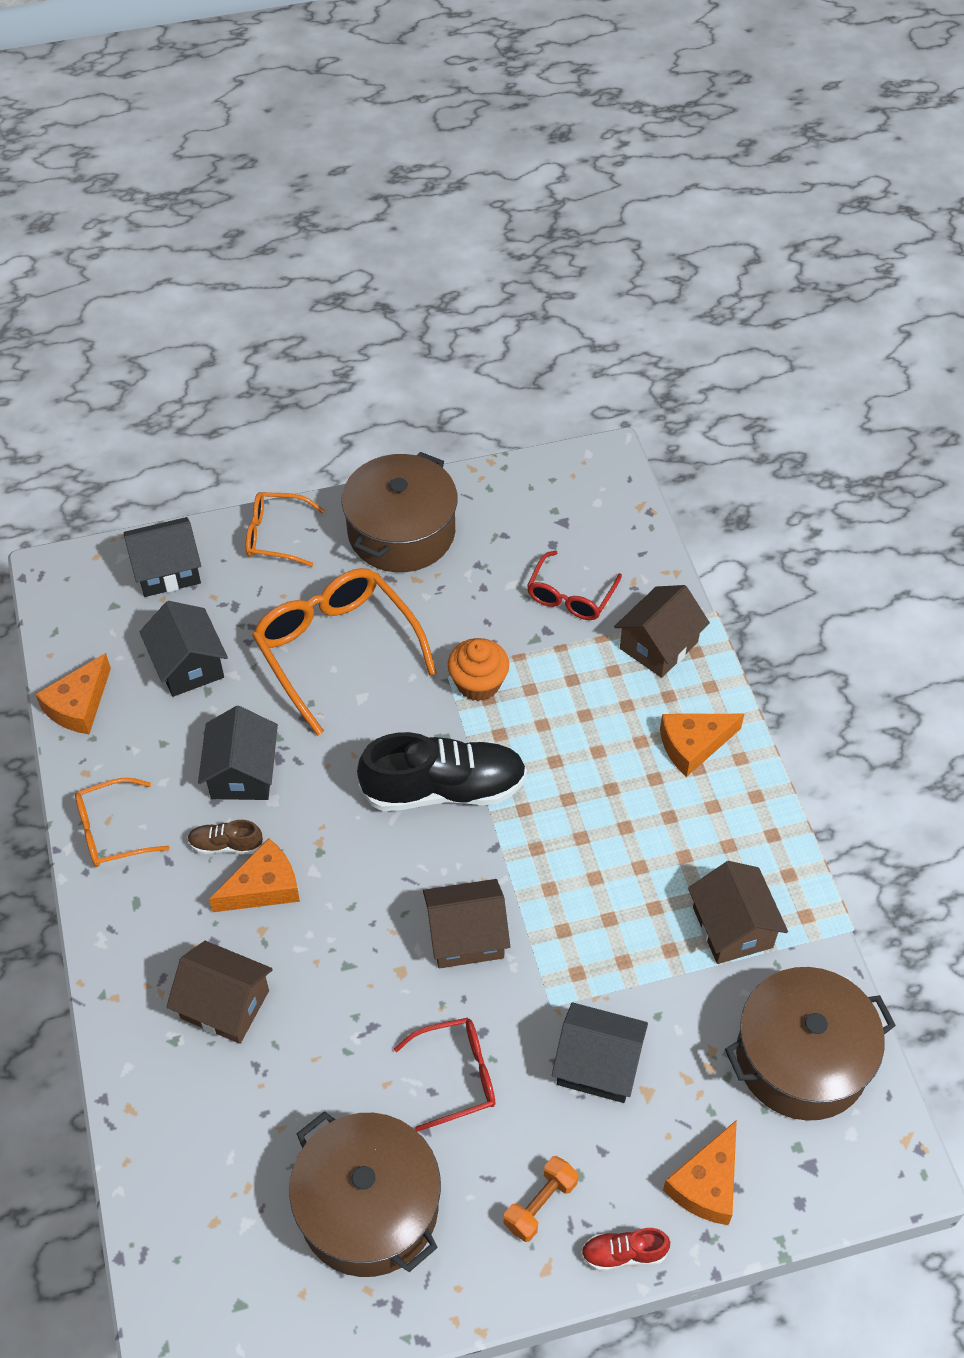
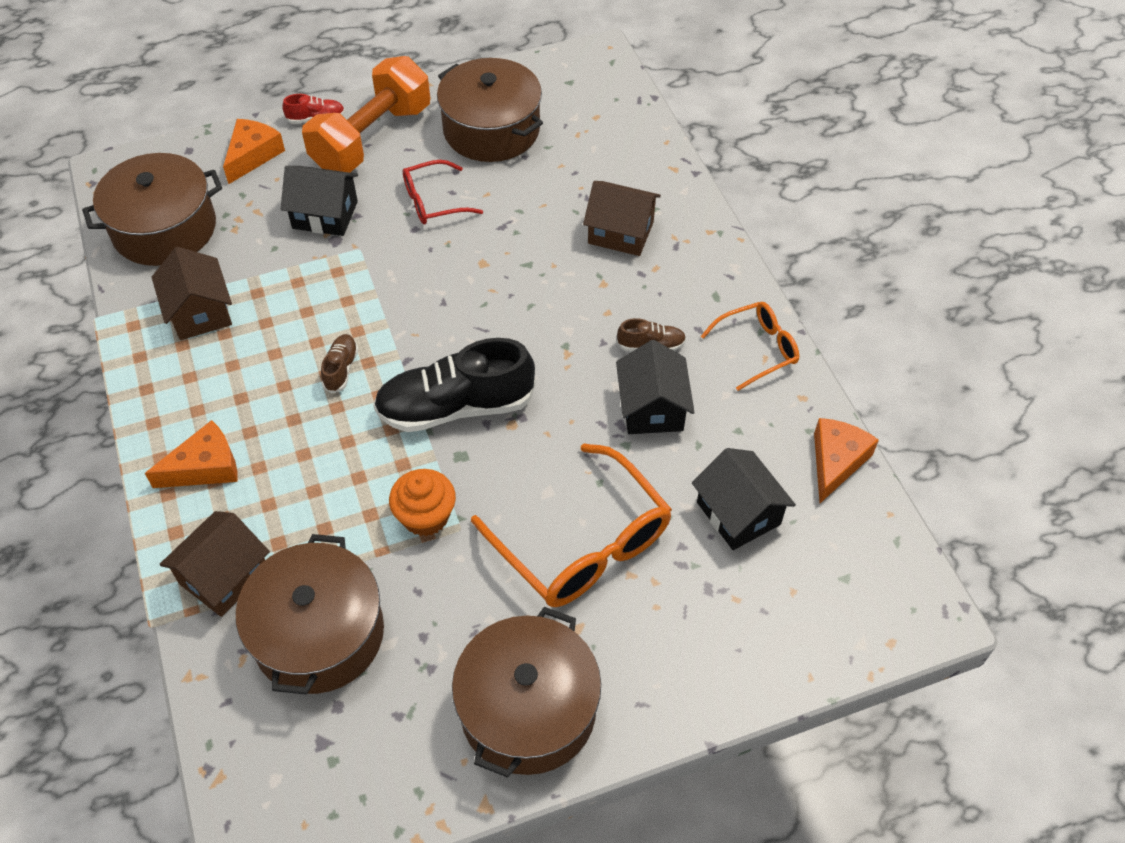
camera: 175 degrees right, 0 degrees up
black house [124,517,201,597] -> none
orange cheese [209,838,300,912] -> none
orange glasses [246,492,325,567] -> none
brown house [423,879,510,968] -> none
orange dumbbell [504,1156,579,1242] -> orange dumbbell [302,56,430,173], size x2.32
red glasses [527,551,622,620] -> brown pot [236,534,384,695]
none -> brown shoe [321,334,358,393]

